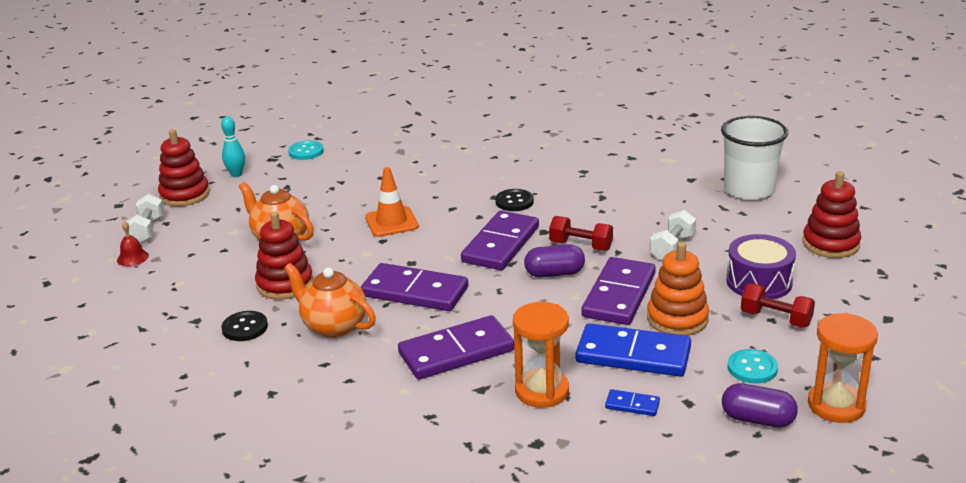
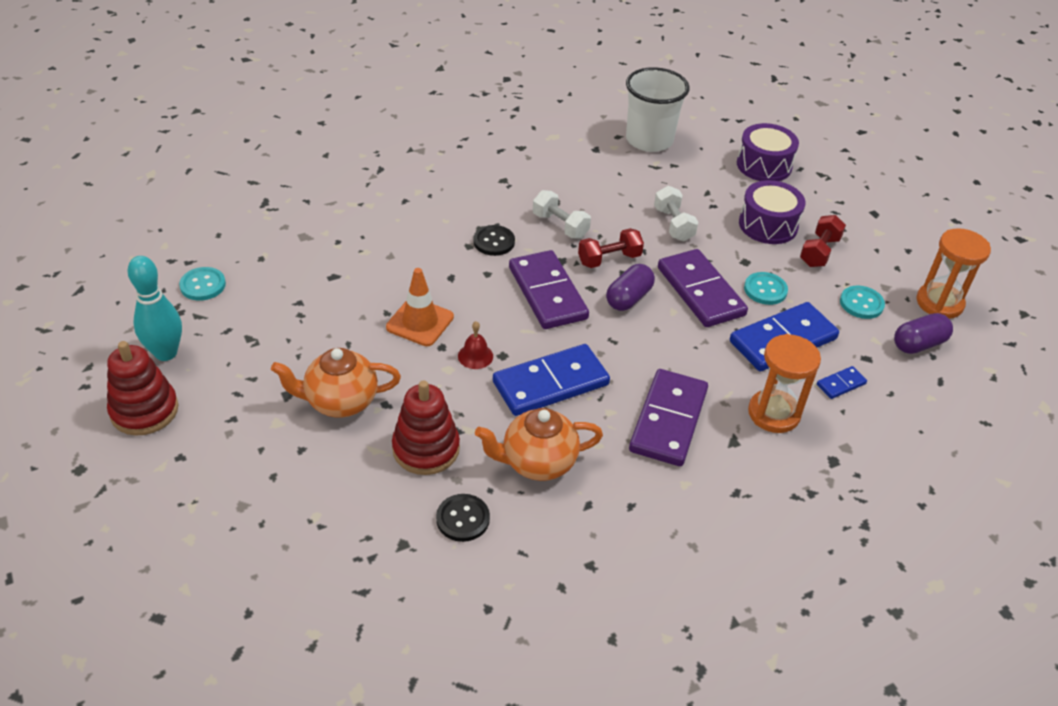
camera: 50 degrees left, 15 degrees up
red bell [117,221,149,266] -> red bell moved to [458,321,493,369]
white dumbbell [126,194,164,244] -> white dumbbell moved to [533,190,591,239]
turquoise bowling pin [221,116,245,177] -> turquoise bowling pin [128,256,182,361], size x1.51
purple domino [361,263,468,311] -> blue domino [493,344,610,416]
orange stacking toy [647,242,709,336] -> turquoise button [744,272,788,305]
red dumbbell [741,284,815,328] -> red dumbbell turned 45 degrees counterclockwise [800,215,846,267]
red stacking toy [802,171,861,258] -> purple drum [737,123,799,181]

